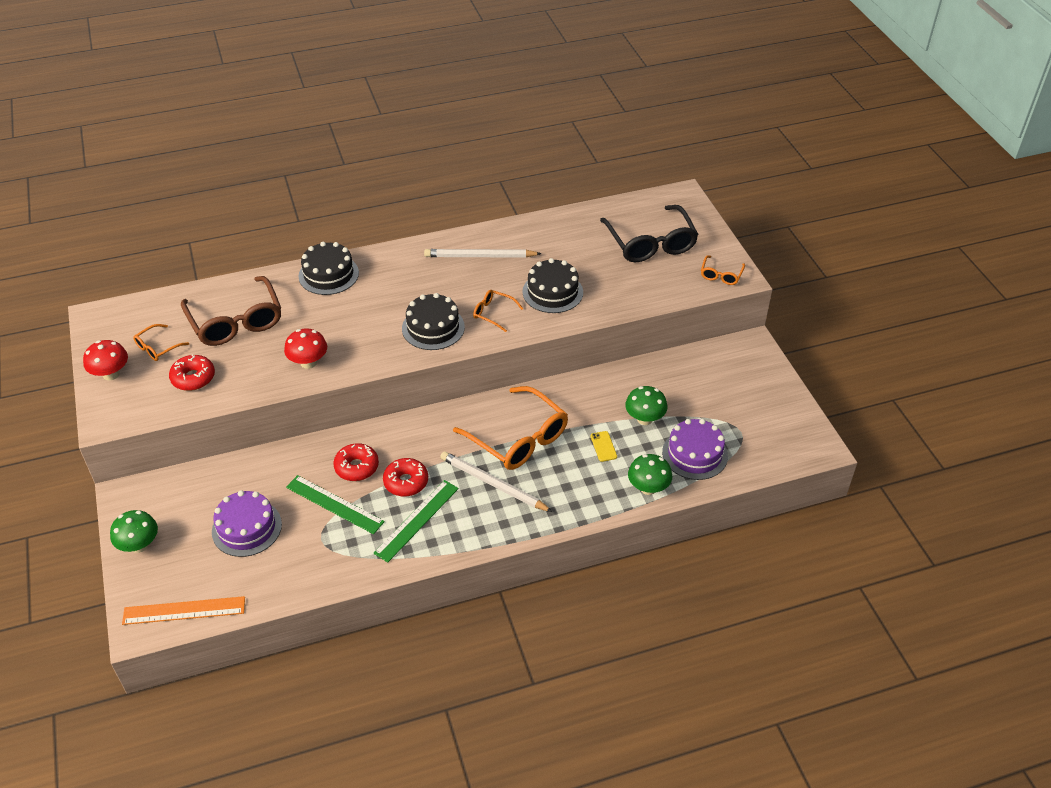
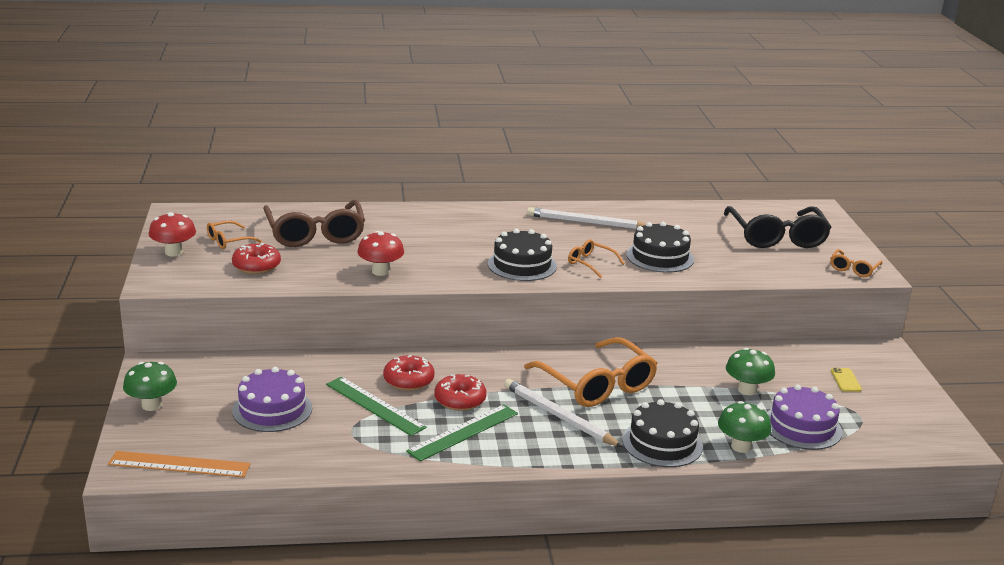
camera: 10 degrees right, 20 degrees down
black cake [299,242,359,295] -> black cake moved to [622,399,703,467]
yellow phone [591,431,617,462] -> yellow phone moved to [831,368,862,392]

